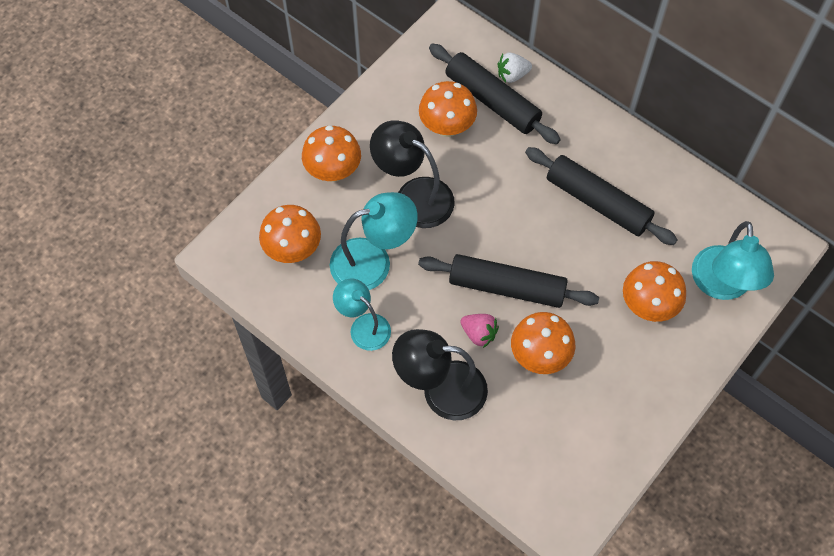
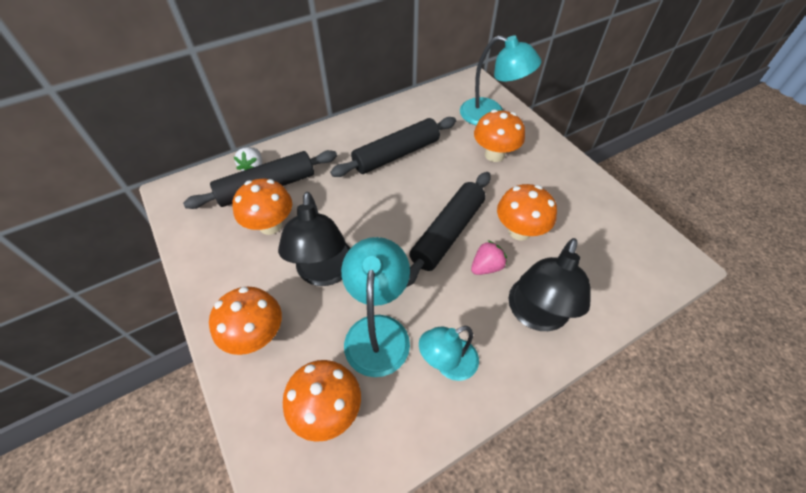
camera: 70 degrees left, 10 degrees down
black lamp [370,120,455,228] -> black lamp turned 60 degrees counterclockwise [278,192,350,286]

